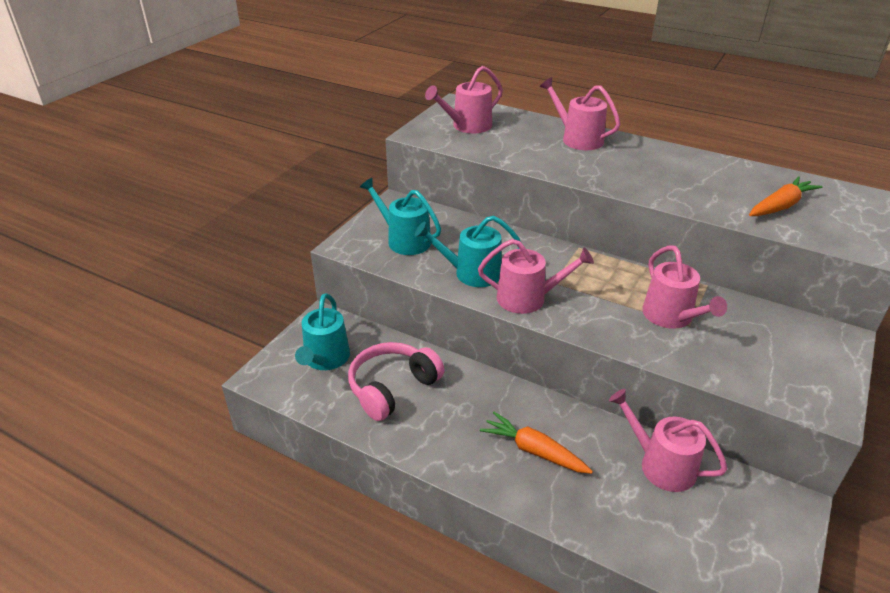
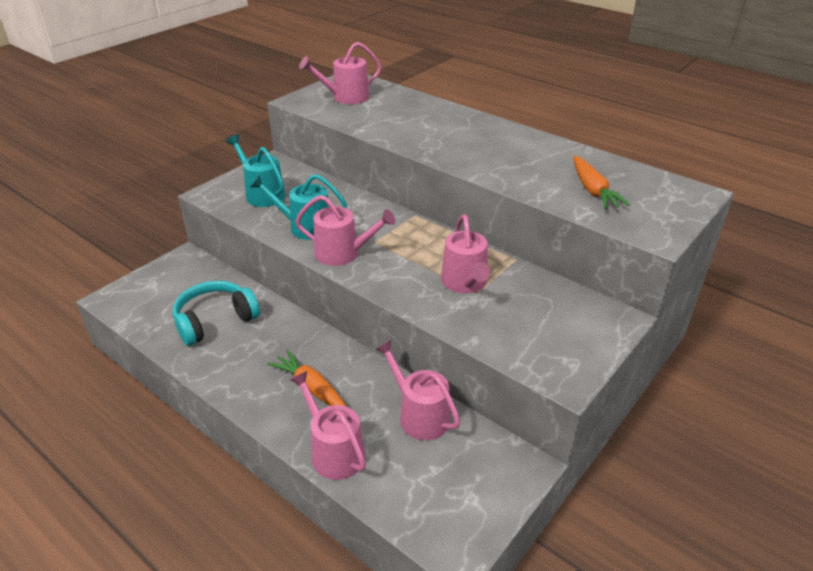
camera: 10 degrees right, 0 degrees up
turquoise watering can [295,293,350,370] -> none
pink headphones [348,342,445,421] -> turquoise headphones [173,281,260,346]
pink watering can [540,77,620,150] -> pink watering can moved to [290,371,366,480]
orange carrot [749,176,823,216] -> orange carrot turned 105 degrees clockwise [573,156,630,209]

